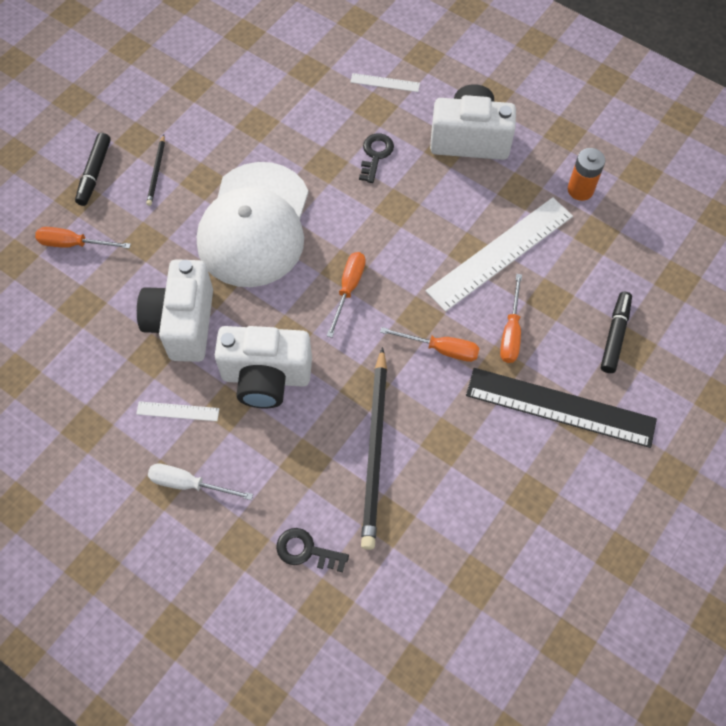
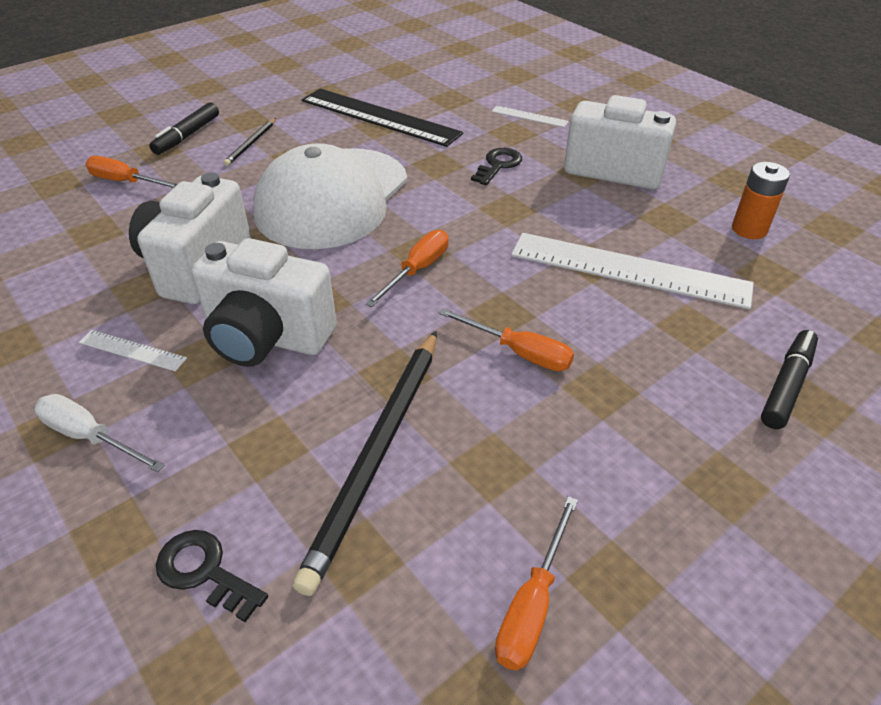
camera: 15 degrees right, 20 degrees down
white ruler [426,197,573,312] -> white ruler turned 45 degrees clockwise [511,233,754,309]
black ruler [466,368,657,448] -> black ruler moved to [302,89,463,147]
orange screwdriver [500,274,522,363] -> orange screwdriver moved to [495,496,578,671]

